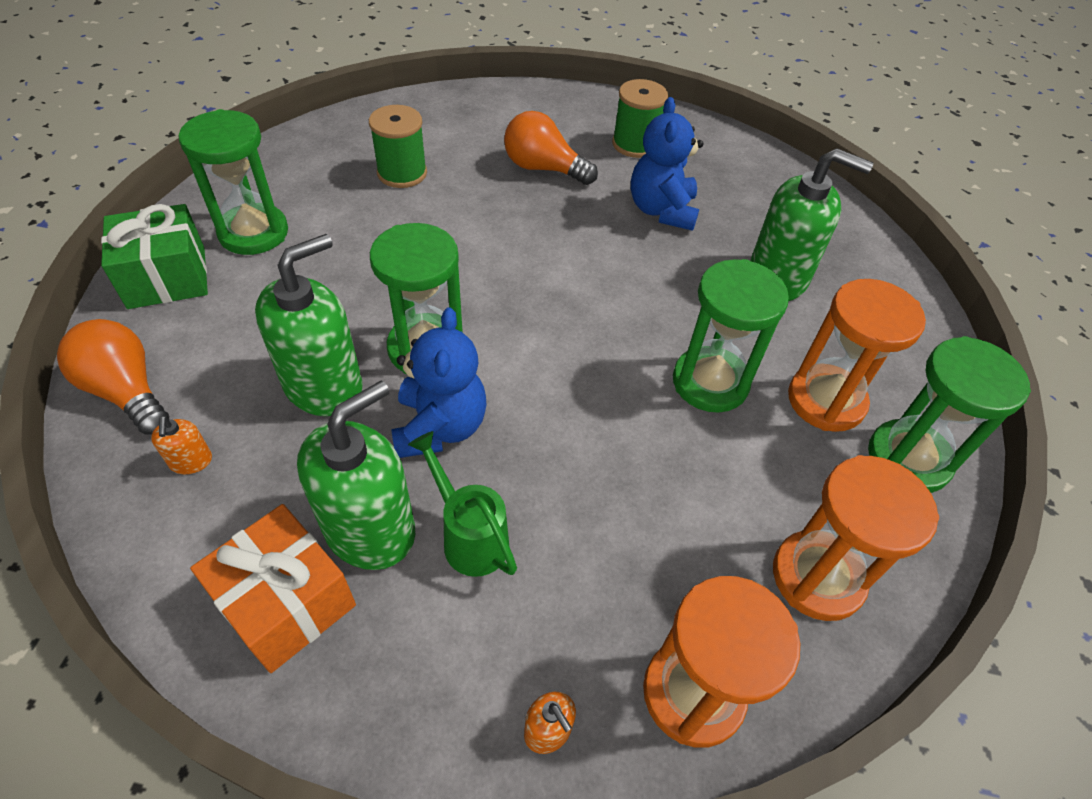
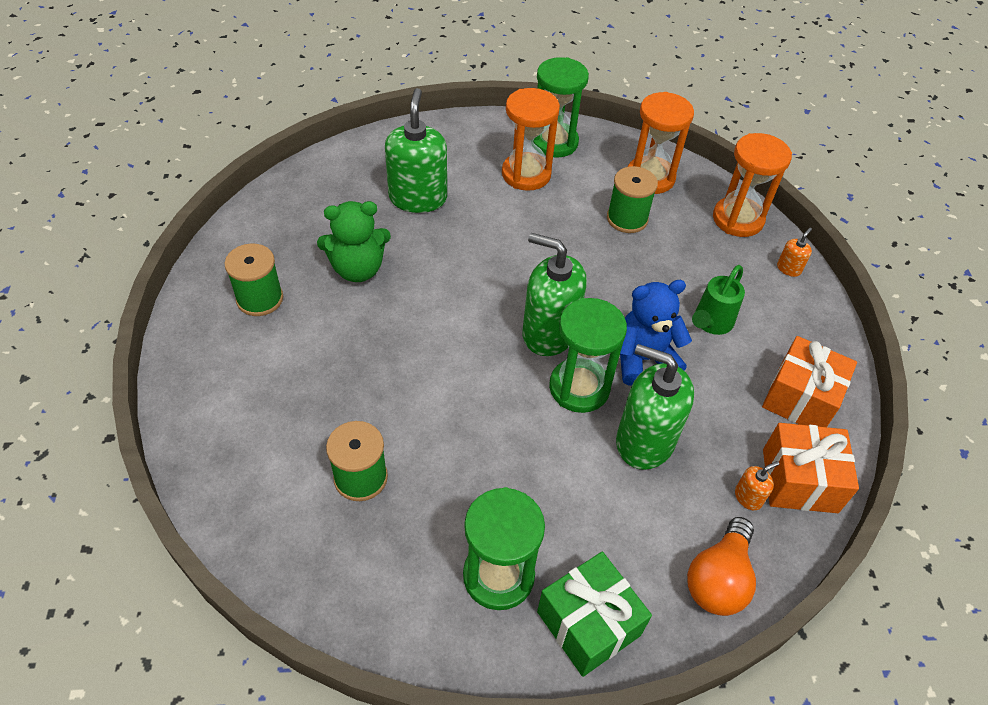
camera: 105 degrees left, 0 degrees up
green soap dispenser [297,381,415,570] -> green soap dispenser moved to [523,233,587,356]
orange light bulb [504,111,598,185] -> none
blue teddy bear [631,97,703,231] -> green teddy bear [317,201,391,282]
green hourglass [673,259,789,413] -> none
none -> green spool [607,166,658,233]
none -> orange gift [763,423,859,513]

